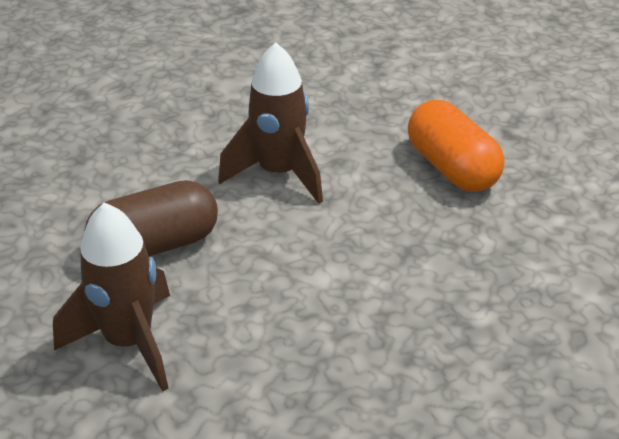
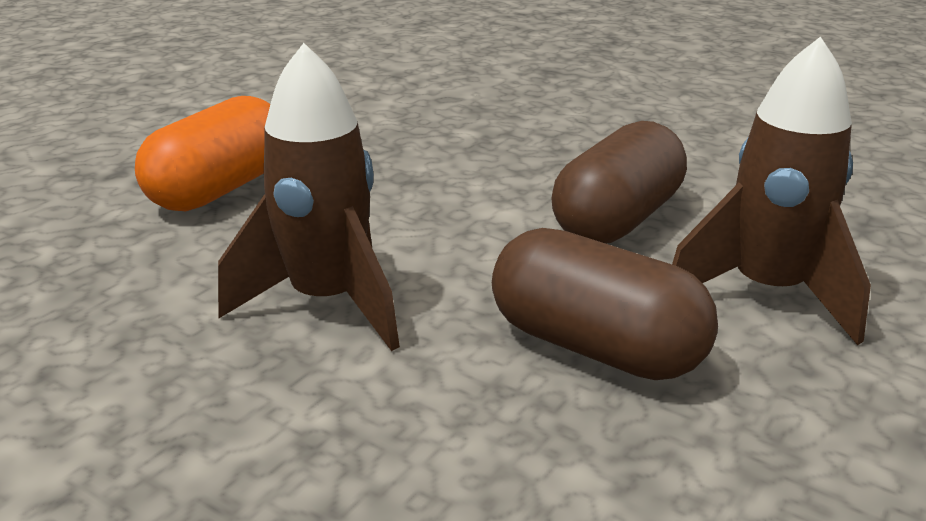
camera: 120 degrees left, 10 degrees down
none -> brown capsule [551,121,687,244]

